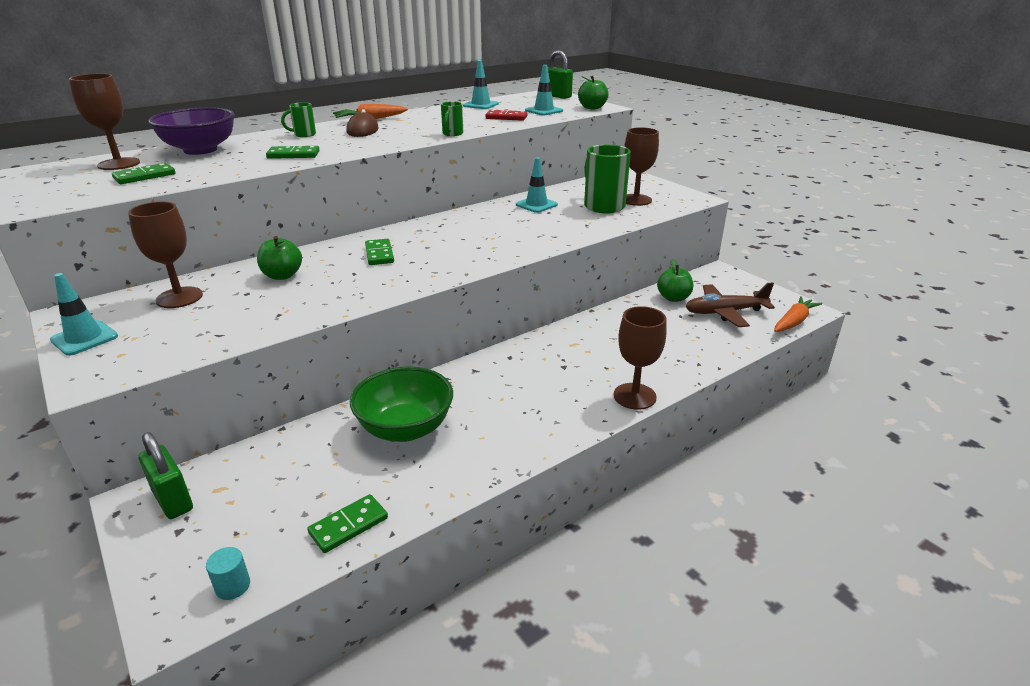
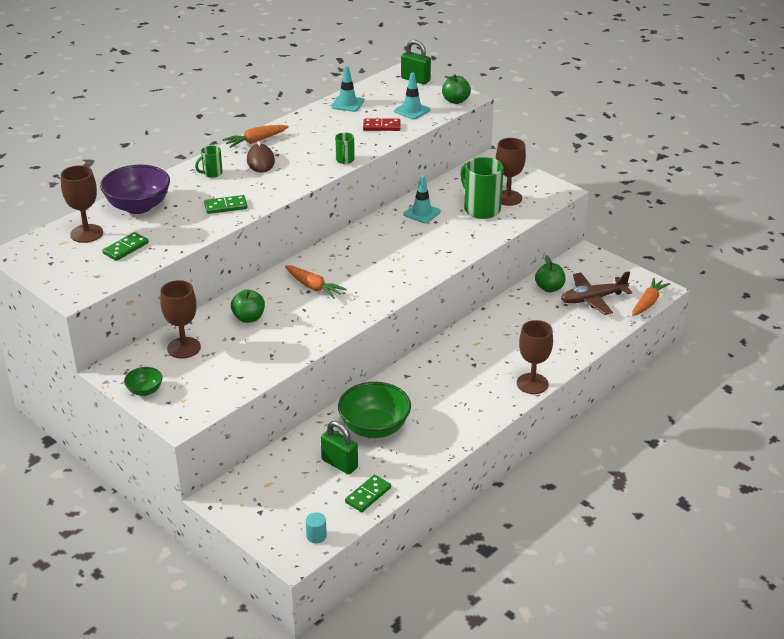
camera: 10 degrees left, 5 degrees up
turquoise traffic cone [50,273,118,356] -> green bowl [124,367,163,396]
green padlock [139,432,193,519] -> green padlock moved to [321,421,358,474]
green domino [365,239,394,265] -> orange carrot [285,265,347,299]

